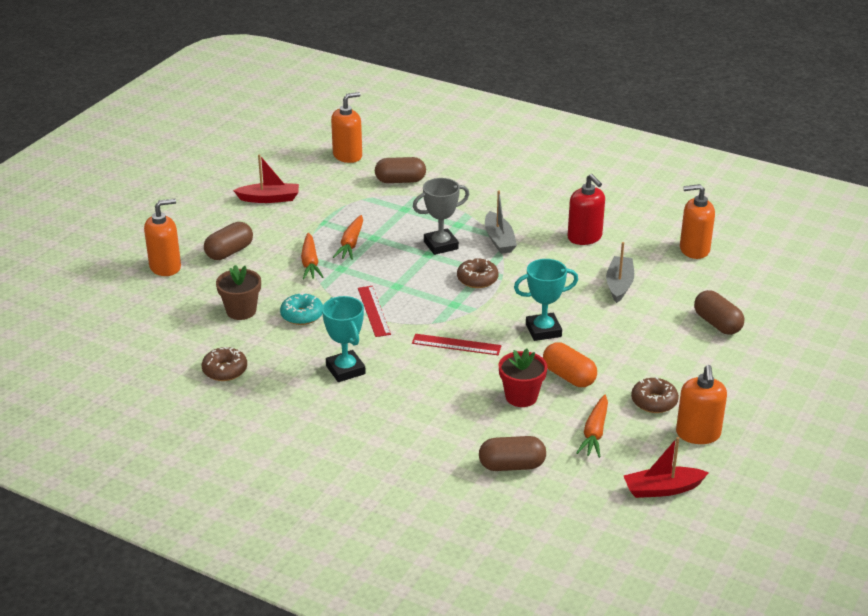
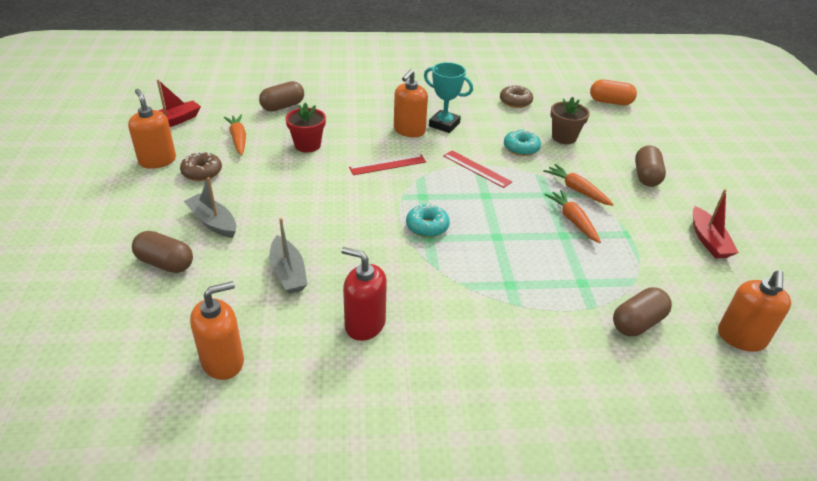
camera: 145 degrees right, 5 degrees up
orange soap dispenser [144,199,181,276] -> orange soap dispenser moved to [394,69,428,137]
red boat [233,154,299,203] -> red boat turned 60 degrees counterclockwise [693,189,739,259]
grey trophy [413,178,469,255] -> none
brown donut [457,258,498,288] -> turquoise donut [406,203,450,237]
grey boat [485,190,517,254] -> grey boat moved to [184,177,236,238]
turquoise trophy [514,259,578,341] -> none
orange capsule [543,343,597,387] -> orange capsule moved to [590,80,637,105]

